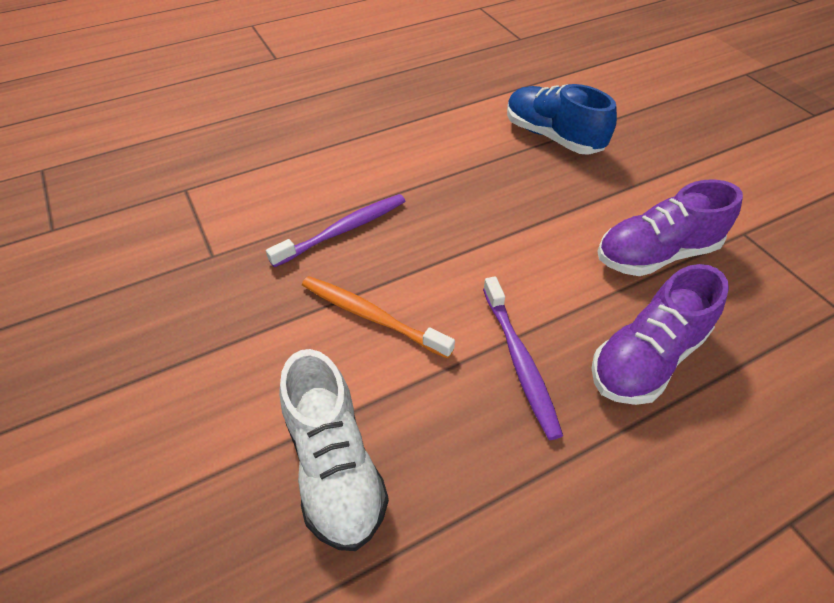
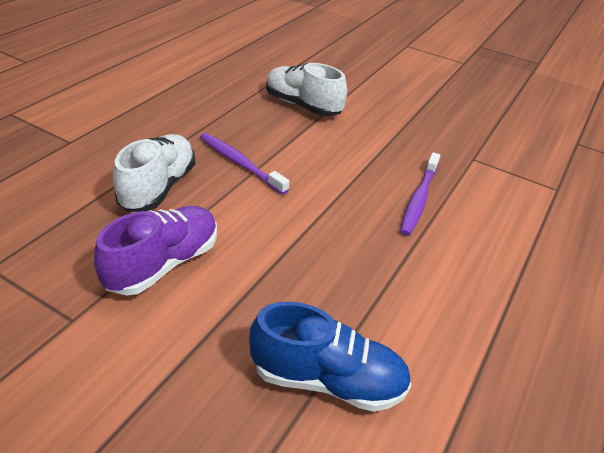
camera: 145 degrees right, 10 degrees down
orange toothbrush [302,276,455,359] -> none
purple shoe [592,264,729,405] -> white shoe [113,134,195,212]

